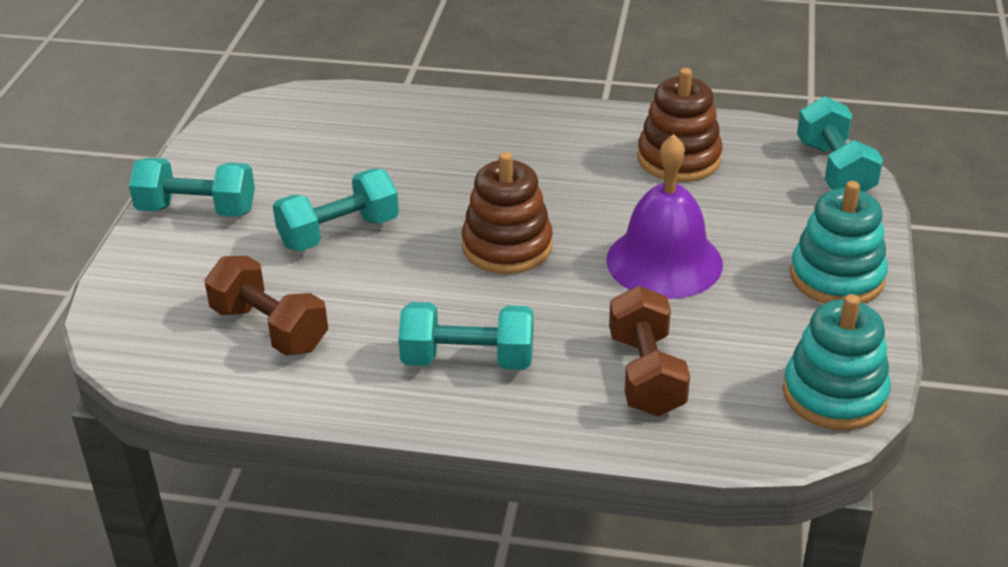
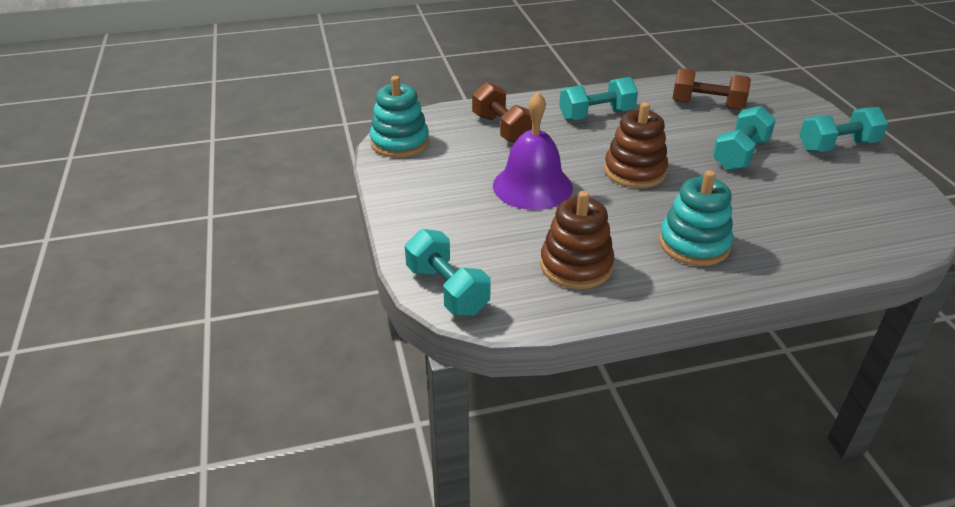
camera: 155 degrees right, 0 degrees up
turquoise stacking toy [790,181,888,304] -> turquoise stacking toy moved to [659,170,733,266]

